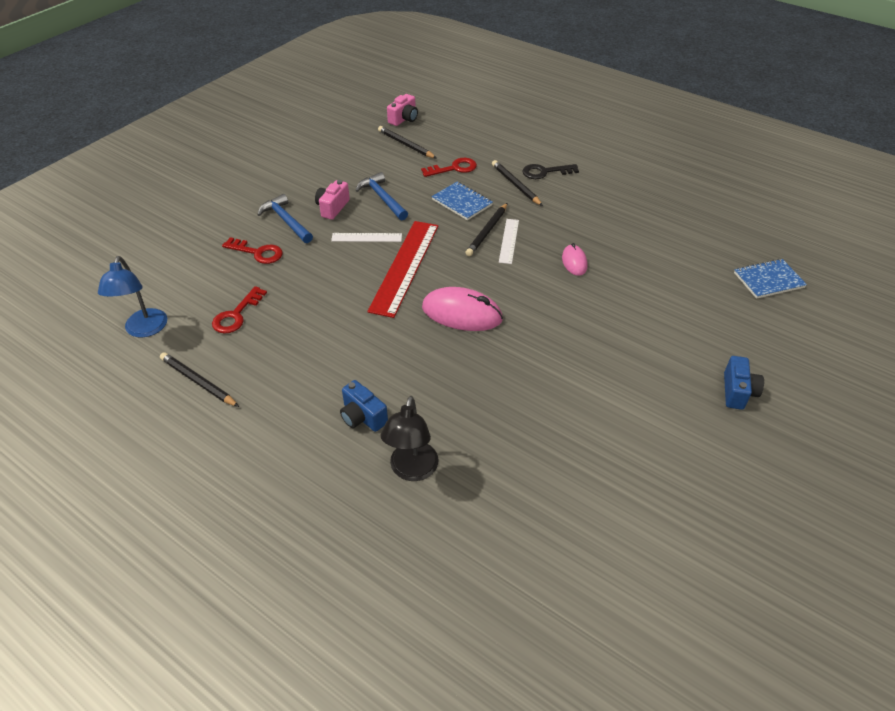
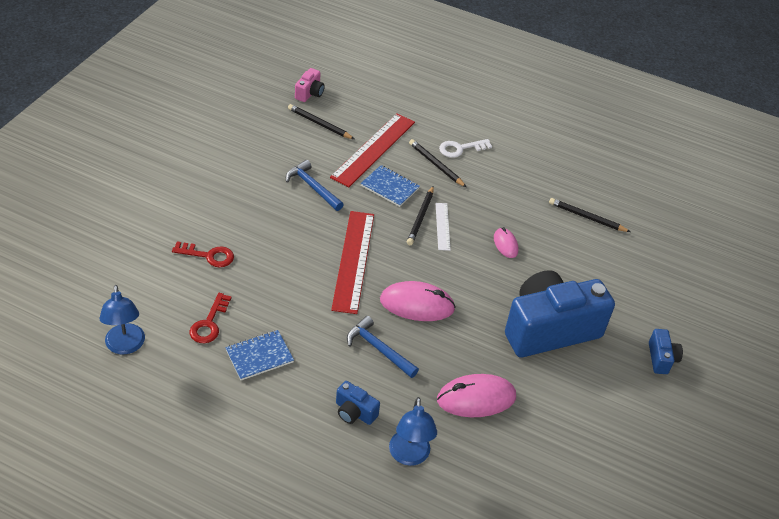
camera: 15 degrees left, 0 degrees up
black pencil [160,352,239,407] -> black pencil moved to [549,198,630,232]
blue hammer [257,194,313,243] -> blue hammer moved to [347,316,419,378]
pink camera [315,180,350,220] -> none
white ruler [331,233,402,242] -> none
black lamp [381,396,439,481] -> blue lamp [389,397,437,466]
red key [421,158,477,177] -> red ruler [330,113,415,187]
black key [522,164,579,179] -> white key [439,139,492,158]
blue notebook [734,259,807,299] -> blue notebook moved to [225,330,294,380]
none -> pink mouse [437,374,516,417]
none -> blue camera [505,270,615,357]

